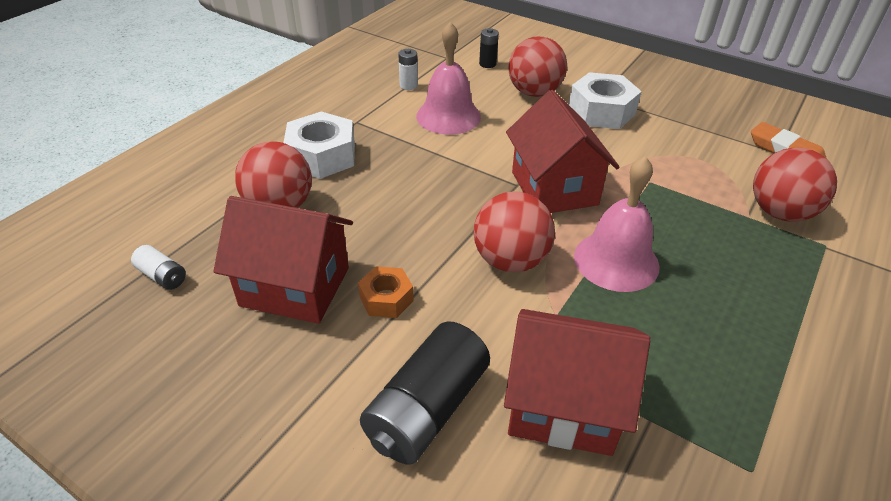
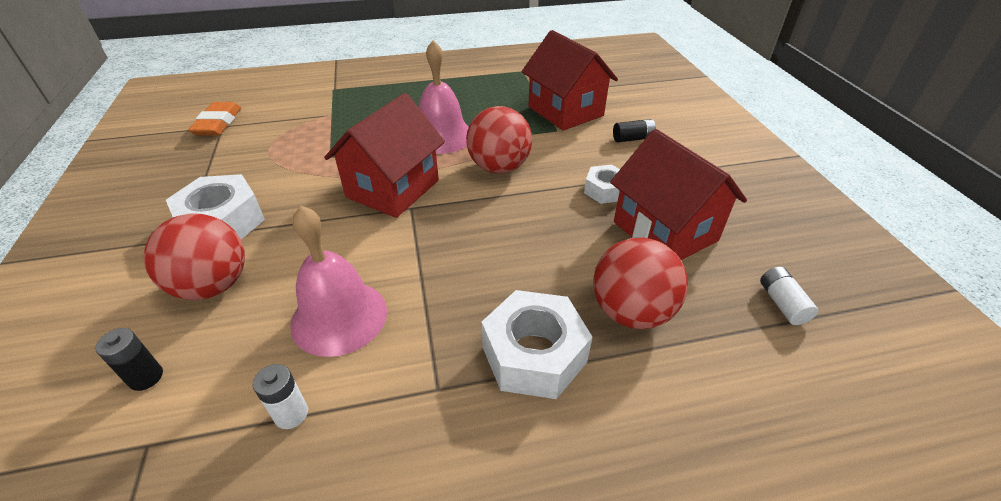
camera: 135 degrees left, 0 degrees up
orange nut [358,266,414,318] -> white nut [584,165,620,204]
black battery [360,321,490,465] -> black battery [613,119,656,142], size x0.47
red ball [753,148,837,222] -> none

